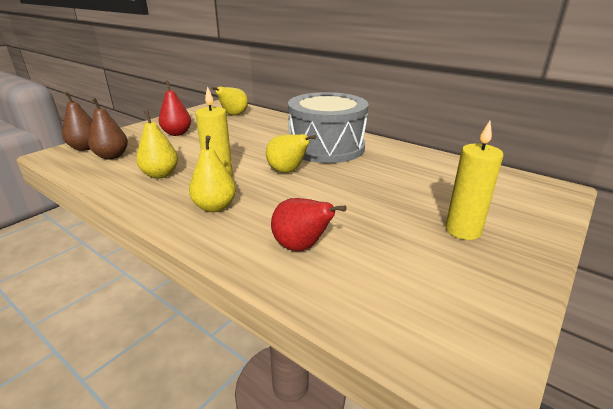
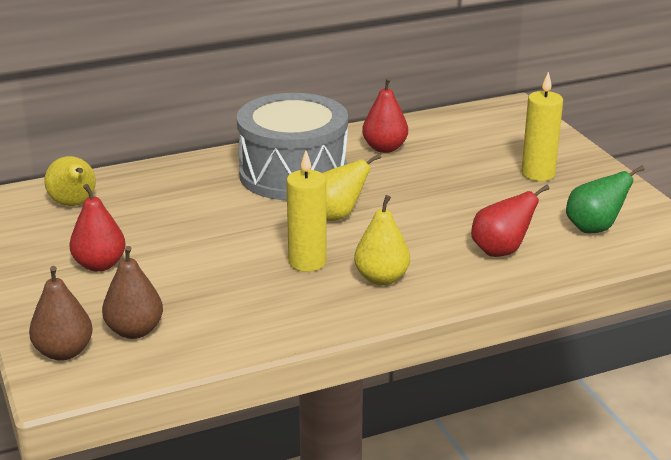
camera: 60 degrees left, 0 degrees up
yellow pear [136,110,178,179] -> none
none -> red pear [362,77,408,153]
none -> green pear [566,165,645,233]

